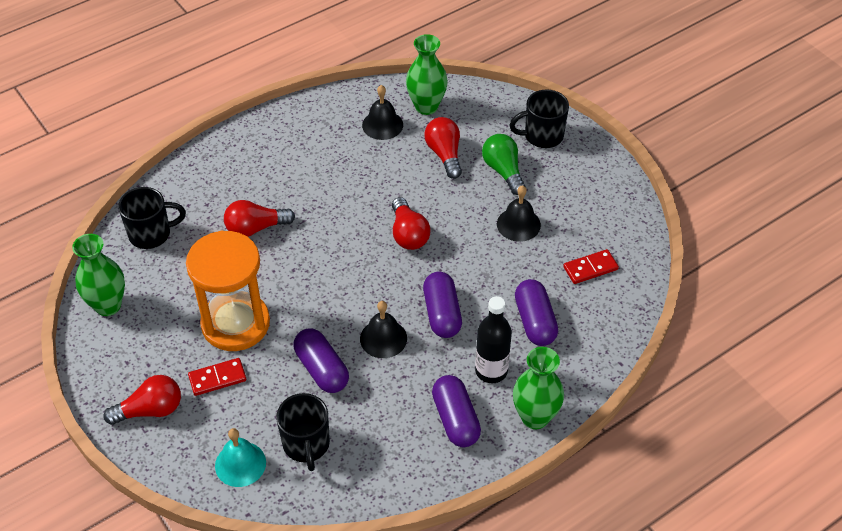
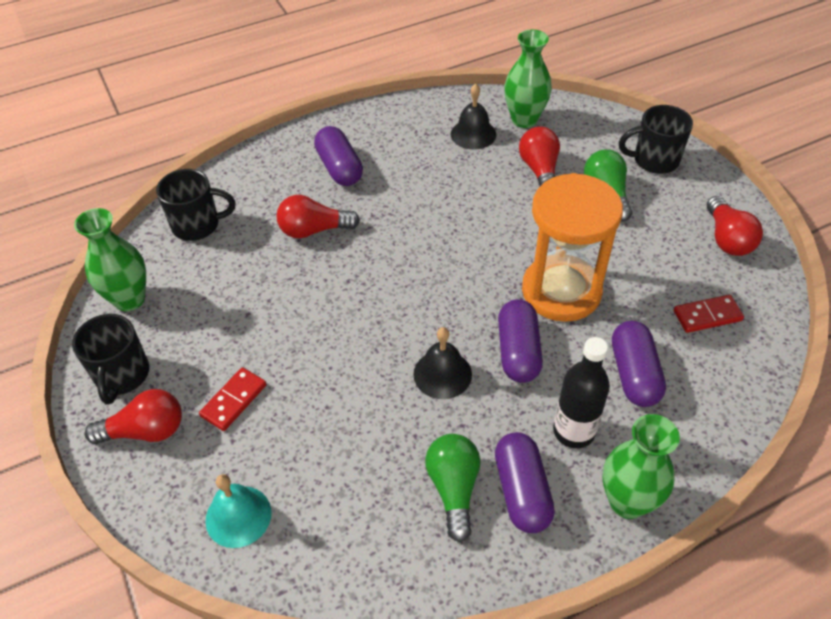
camera: 10 degrees right, 0 degrees up
orange hourglass [186,231,270,351] -> orange hourglass moved to [522,173,623,322]
red domino [188,358,246,396] -> red domino turned 45 degrees counterclockwise [199,367,267,431]
black mug [276,393,330,471] -> black mug moved to [72,314,149,405]
purple capsule [293,328,349,393] -> purple capsule moved to [314,126,363,186]
red light bulb [392,197,430,250] -> red light bulb moved to [707,196,763,256]
black bell [497,185,541,242] -> none
none -> green light bulb [425,434,481,542]

